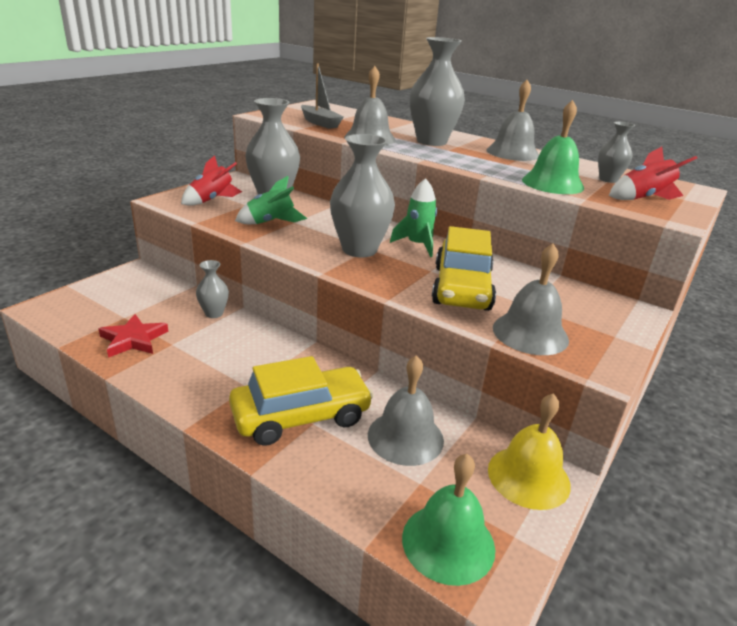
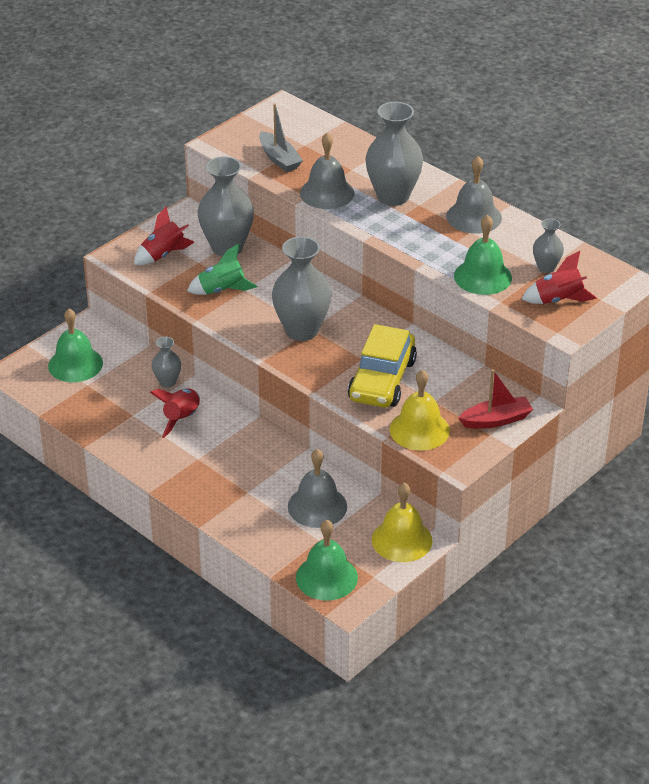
camera: 10 degrees right, 10 degrees up
red star [99,314,168,358] -> none
yellow car [229,356,374,446] -> none
green rocket [390,178,437,257] -> none
grey bell [493,243,569,355] -> yellow bell [390,370,450,451]
none -> green bell [48,308,103,382]
none -> red rocket [150,388,200,438]
none -> red boat [459,369,533,429]

